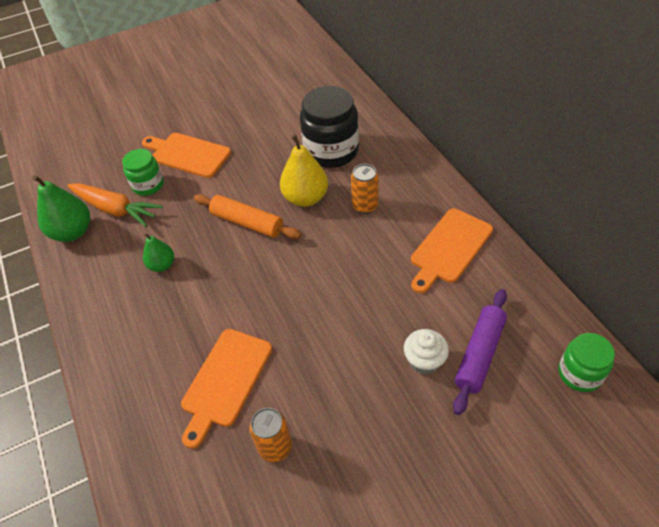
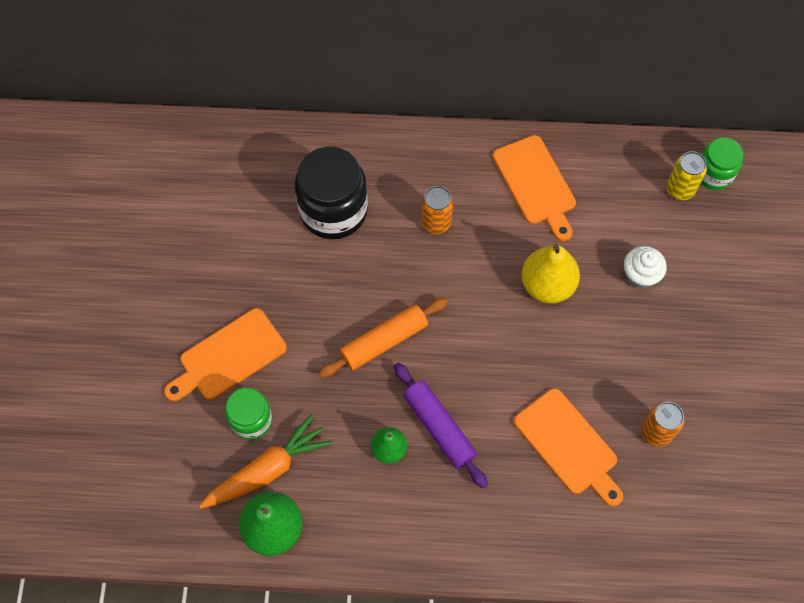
camera: 65 degrees left, 15 degrees up
yellow pear [280,135,328,207] -> yellow pear moved to [521,244,580,303]
purple rolling pin [453,289,507,415] -> purple rolling pin moved to [394,362,488,488]
none -> yellow can [667,151,707,200]

